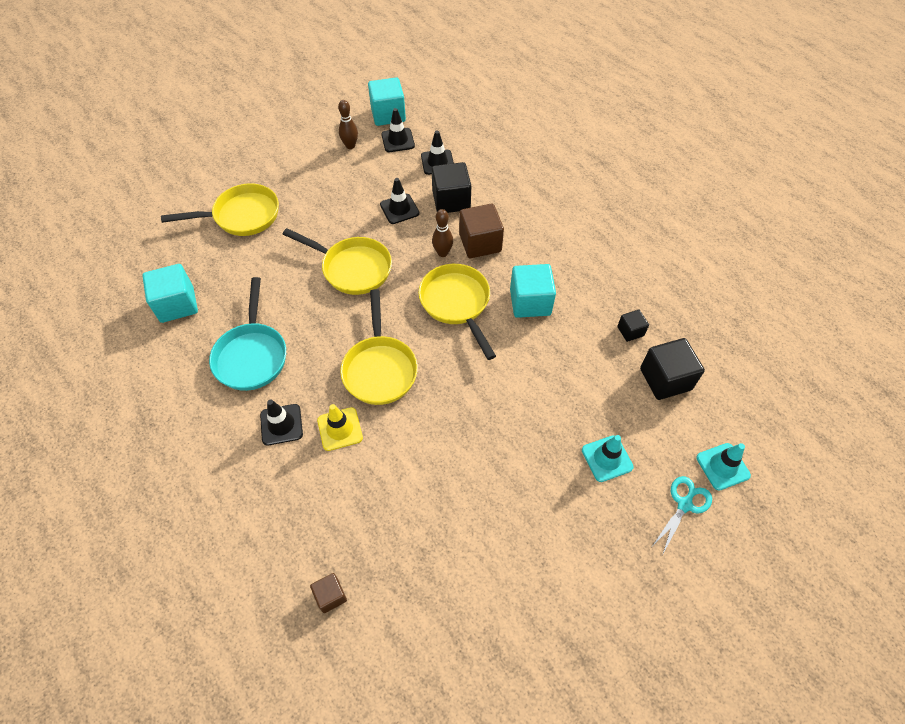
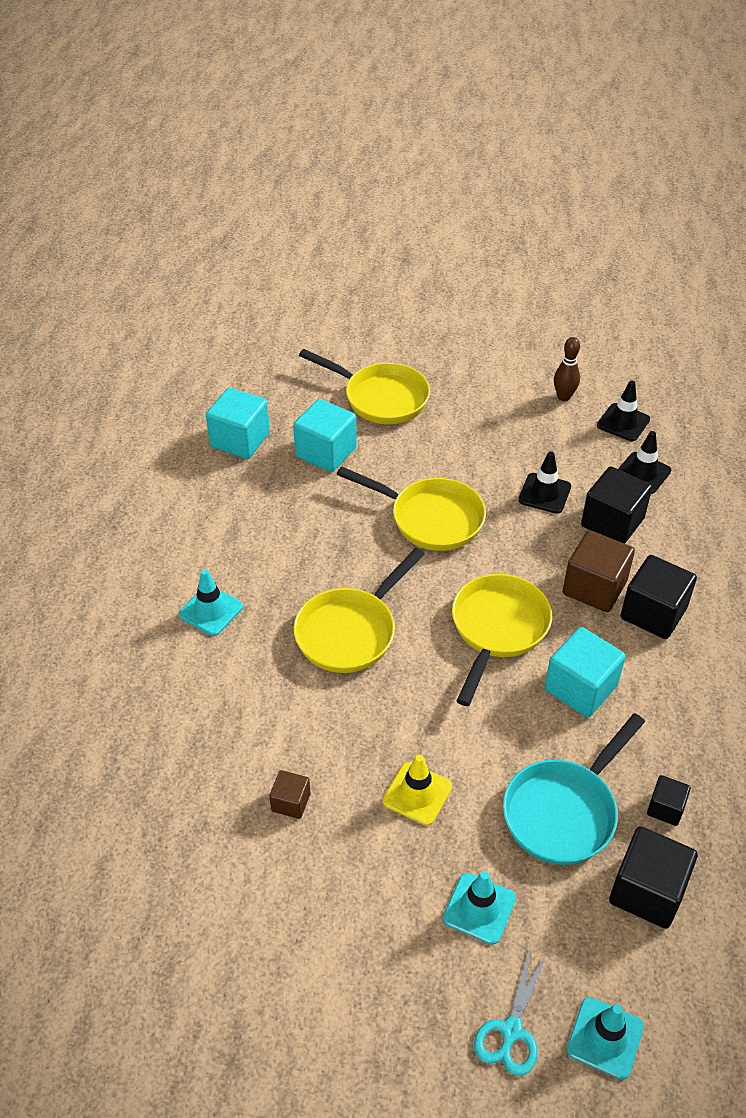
camera: 45 degrees right, 10 degrees down
turquoise pan [209,277,286,391] -> turquoise pan moved to [503,713,645,865]
black traffic cone [260,400,303,446] -> turquoise traffic cone [179,569,243,636]
yellow pan [283,228,392,295] -> yellow pan turned 45 degrees counterclockwise [337,466,486,551]
brown cube [310,573,347,613] -> brown cube moved to [269,770,310,819]
yellow traffic cone [317,404,363,451] -> yellow traffic cone moved to [383,754,452,826]
turquoise cube [368,77,406,126] -> turquoise cube moved to [293,399,357,472]
brown bowling pin [432,209,453,257] -> none
turquoise scissors [652,476,712,553] -> turquoise scissors turned 120 degrees clockwise [474,947,547,1076]
none -> black cube [620,555,697,639]

